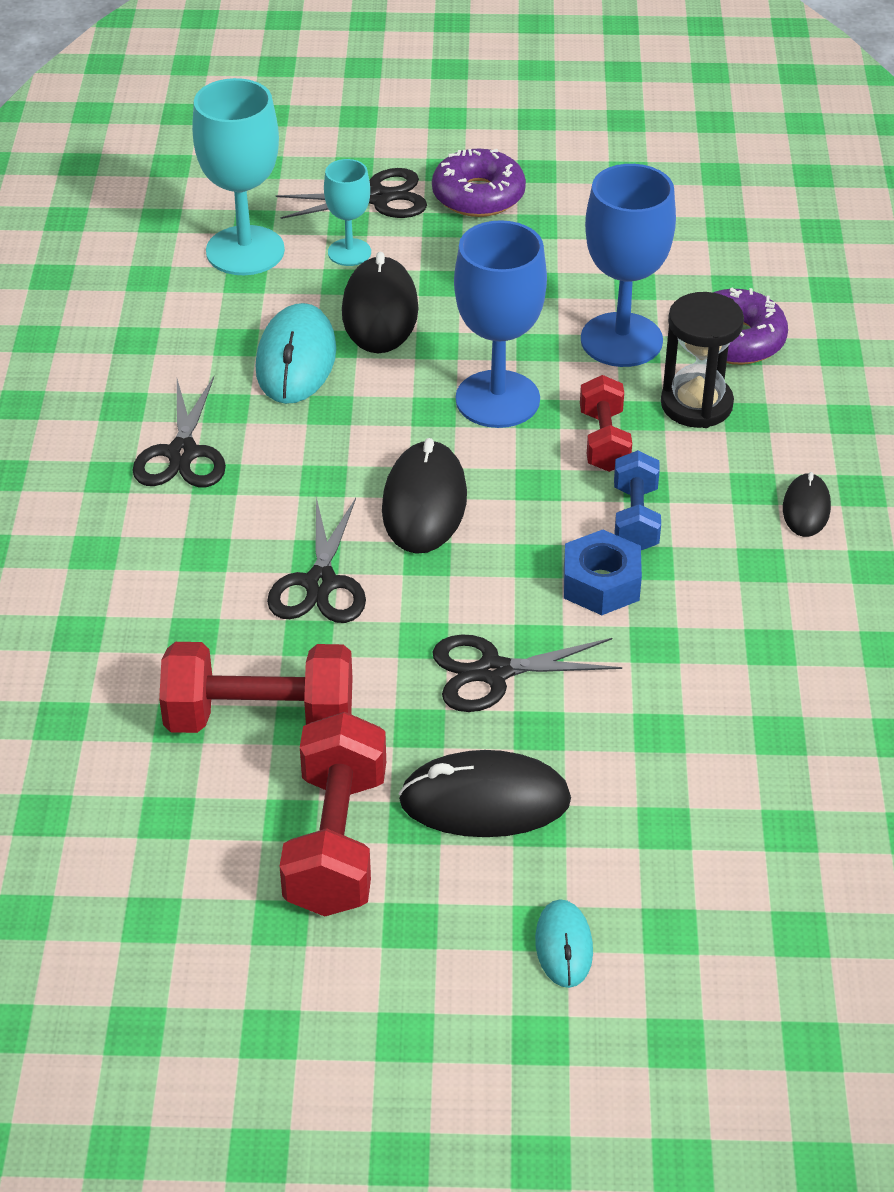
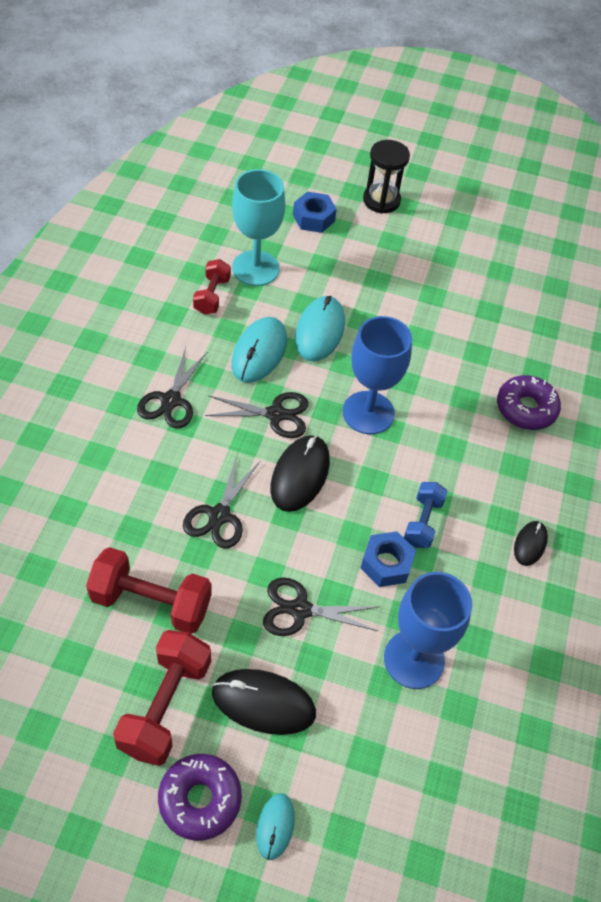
camera: 10 degrees right, 10 degrees up
black scissors [276,168,427,219] -> black scissors moved to [205,392,308,438]
turquoise goblet [324,159,371,266] -> none
black mouse [342,252,419,353] -> turquoise mouse [295,296,345,361]
purple donut [432,148,526,217] -> purple donut moved to [158,754,242,841]
red dumbbell [580,375,632,472] -> red dumbbell moved to [193,259,231,315]
blue goblet [581,164,676,367] -> blue goblet moved to [384,572,472,689]
black hourglass [661,292,744,428] -> black hourglass moved to [363,140,410,214]
none -> blue nut [293,192,337,233]

